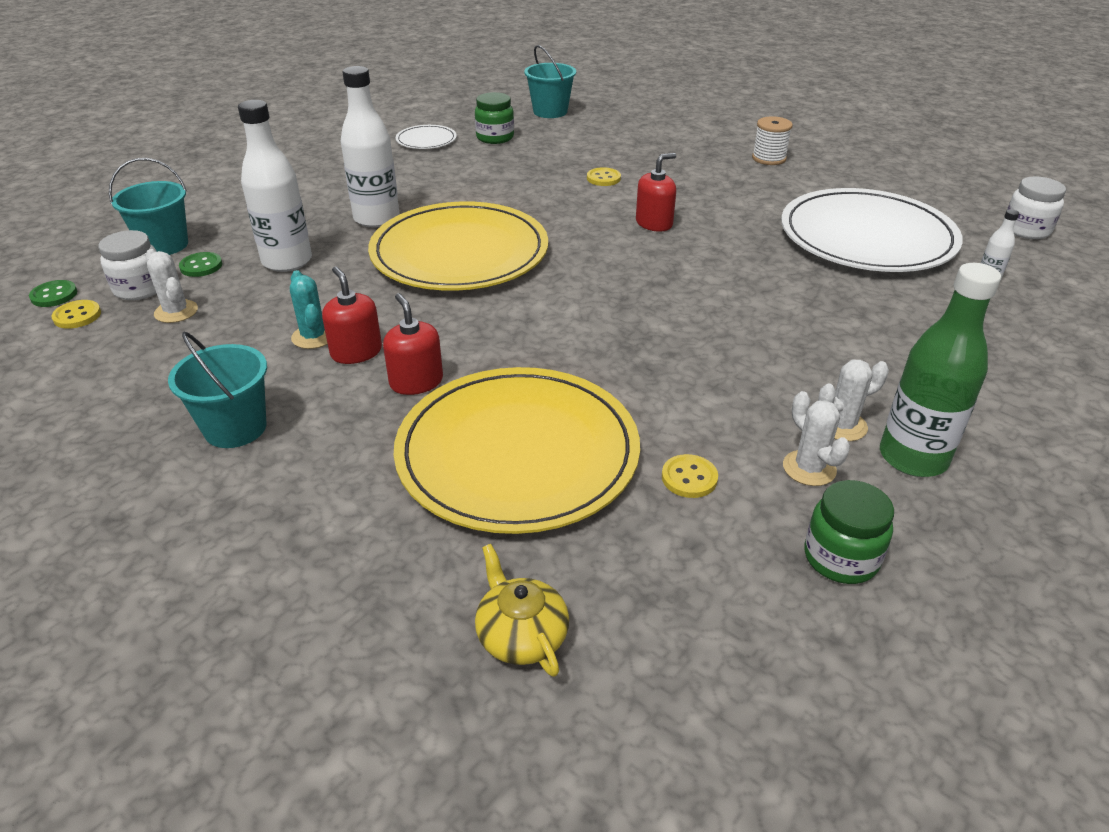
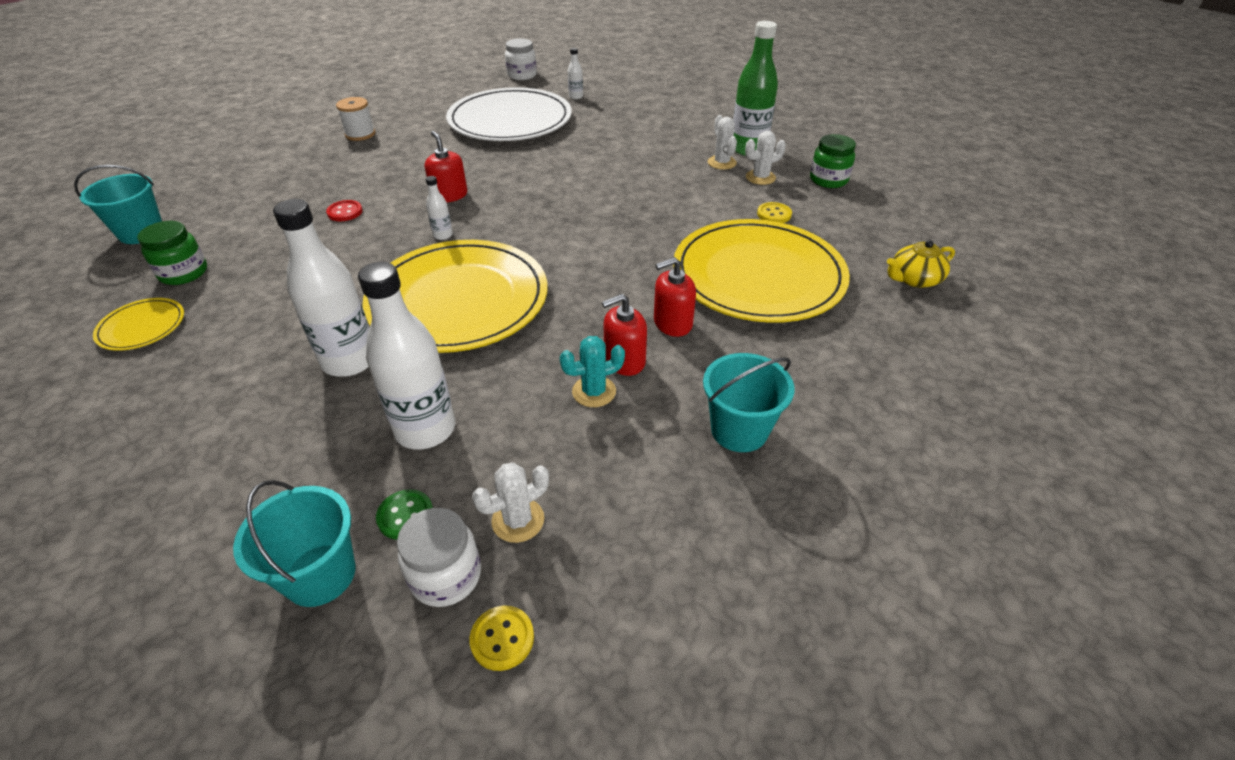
camera: 85 degrees left, 5 degrees up
green button [29,280,77,307] -> none
white plate [396,125,457,149] -> yellow plate [93,298,184,351]
yellow button [587,167,621,186] -> red button [326,200,363,221]
none -> white bottle [426,176,453,240]

